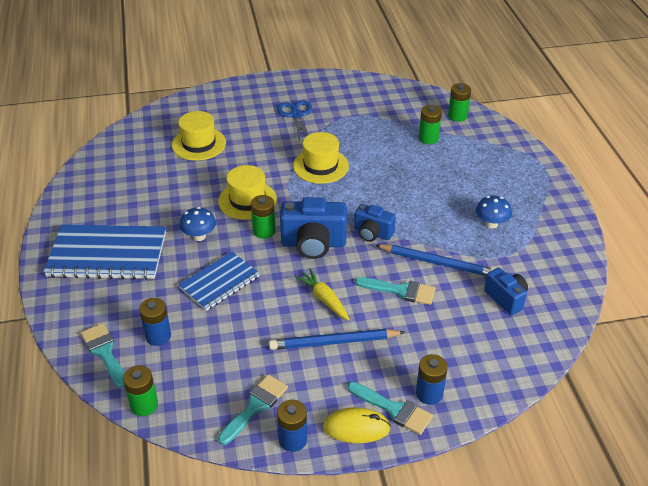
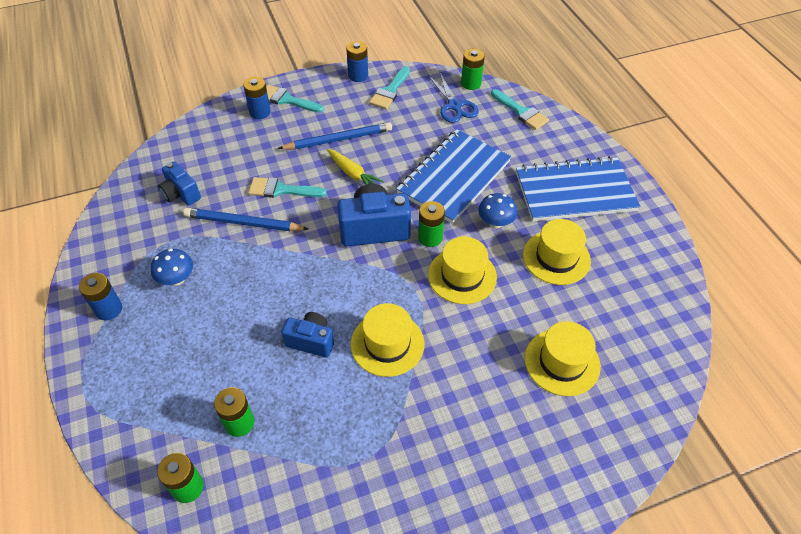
camera: 170 degrees right, 10 degrees up
blue battery [139,298,171,346] -> blue battery moved to [79,273,122,320]
blue notebook [179,252,260,311] -> blue notebook [396,129,511,224], size x1.62
blue scissors [277,100,312,143] -> blue scissors moved to [428,73,479,123]
yellow mouse [323,407,391,443] -> none
blue camera [354,204,396,242] -> blue camera moved to [281,312,334,357]
none -> yellow hat [523,219,591,285]

